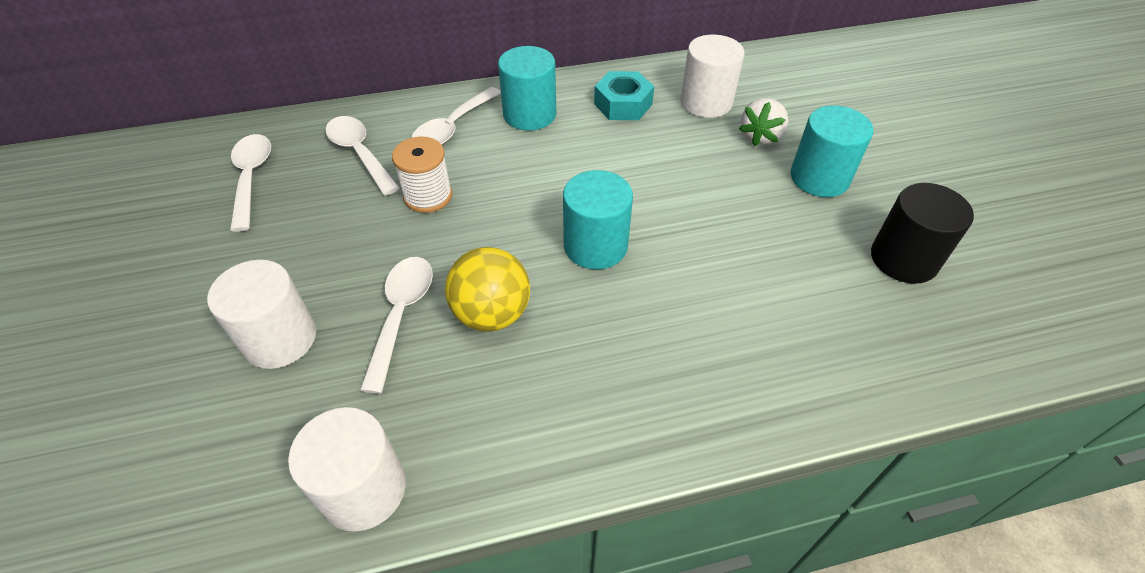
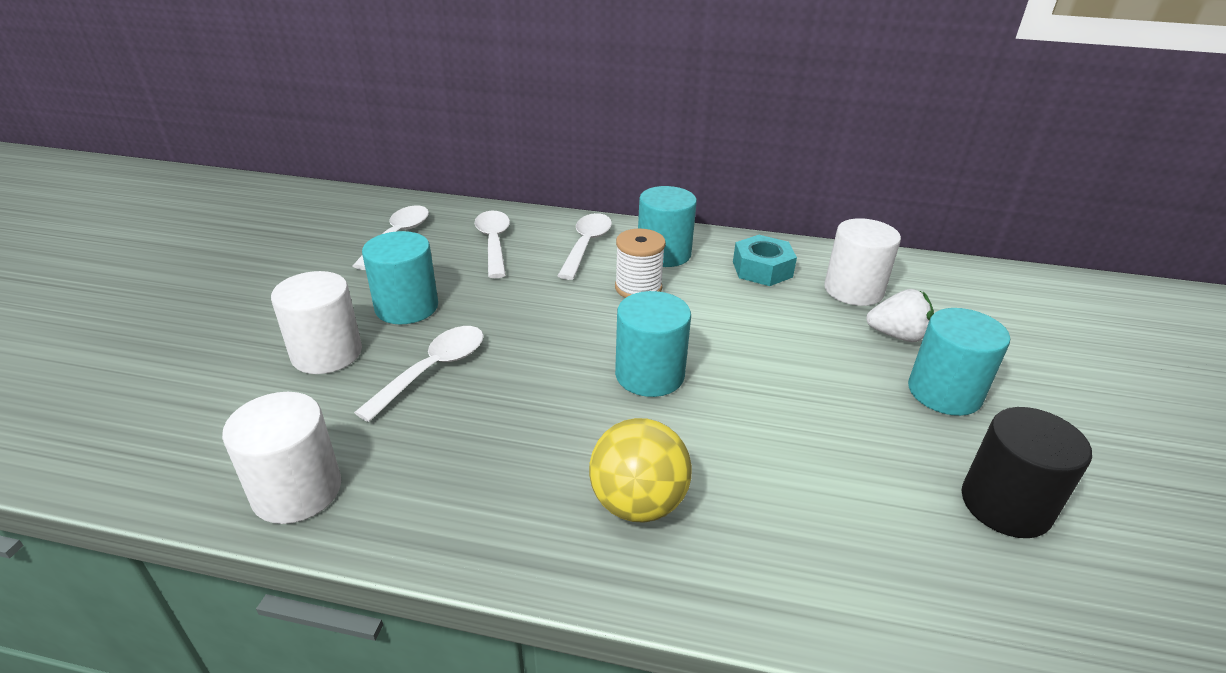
camera: 25 degrees right, 15 degrees down
white spool [392,137,452,213] -> white spool moved to [615,229,666,298]
white spoon [411,87,501,145] -> white spoon turned 135 degrees clockwise [558,213,612,280]
yellow ball [445,247,530,332] -> yellow ball moved to [589,418,692,523]
white strawberry [739,98,788,146] -> white strawberry turned 135 degrees counterclockwise [866,289,934,342]
none -> turquoise cylinder [362,231,438,324]

